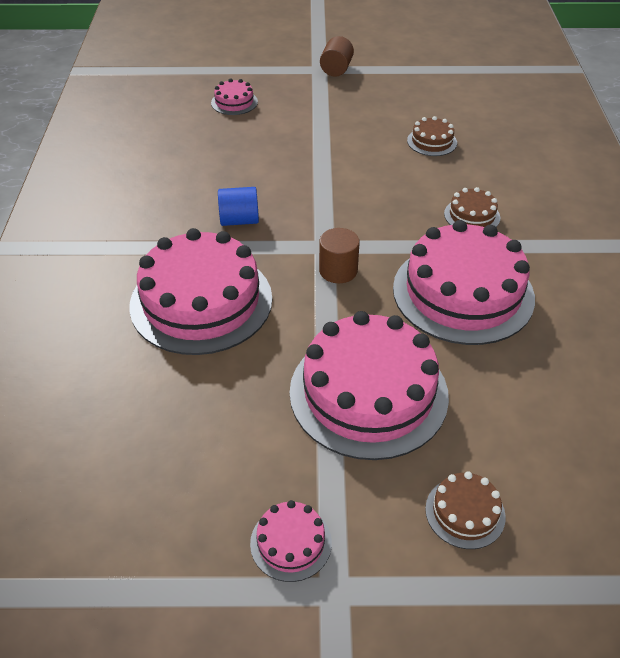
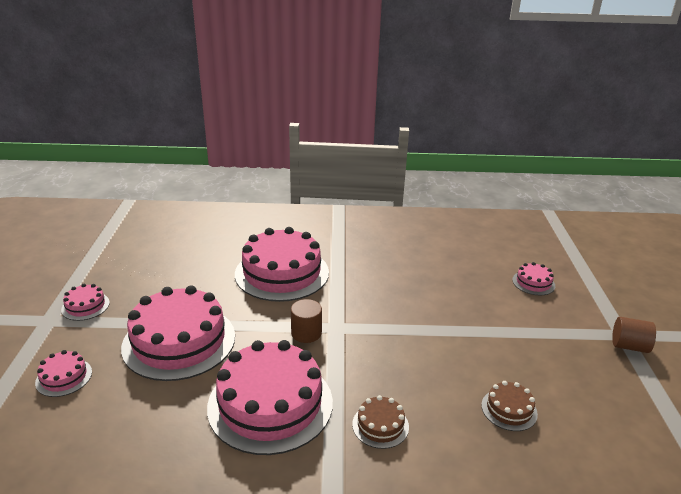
camera: 90 degrees right, 15 degrees down
blue cylinder [218,187,259,226] -> none
brown cake [425,471,506,549] -> pink cake [35,350,92,397]

